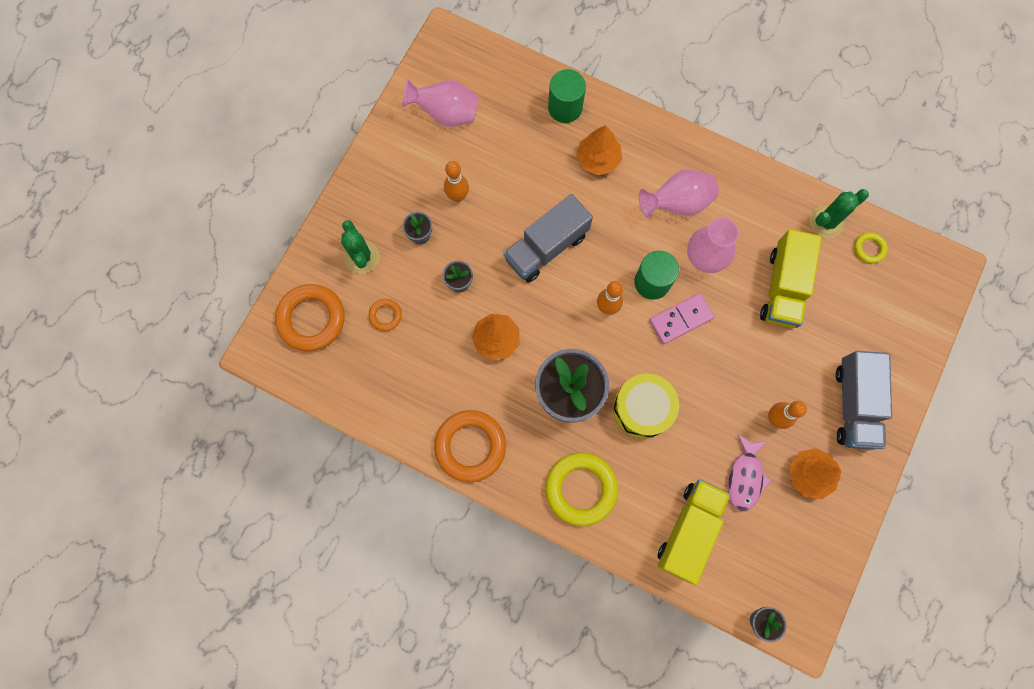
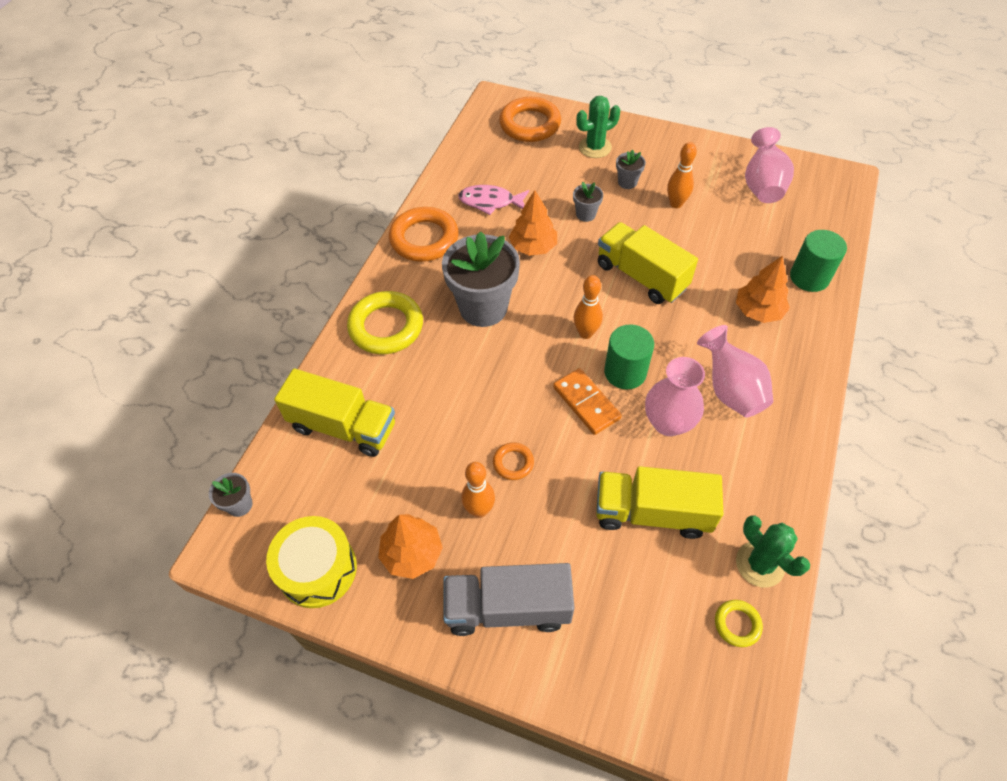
camera: 85 degrees right, 20 degrees down
orange ring [369,299,402,331] -> orange ring moved to [493,442,534,480]
grey truck [504,194,593,283] -> yellow truck [598,222,698,304]
yellow drum [613,374,679,439] -> yellow drum moved to [266,516,357,608]
pink domino [649,293,714,344] -> orange domino [553,368,622,435]
pink fish [728,434,771,512] -> pink fish moved to [458,185,529,215]

